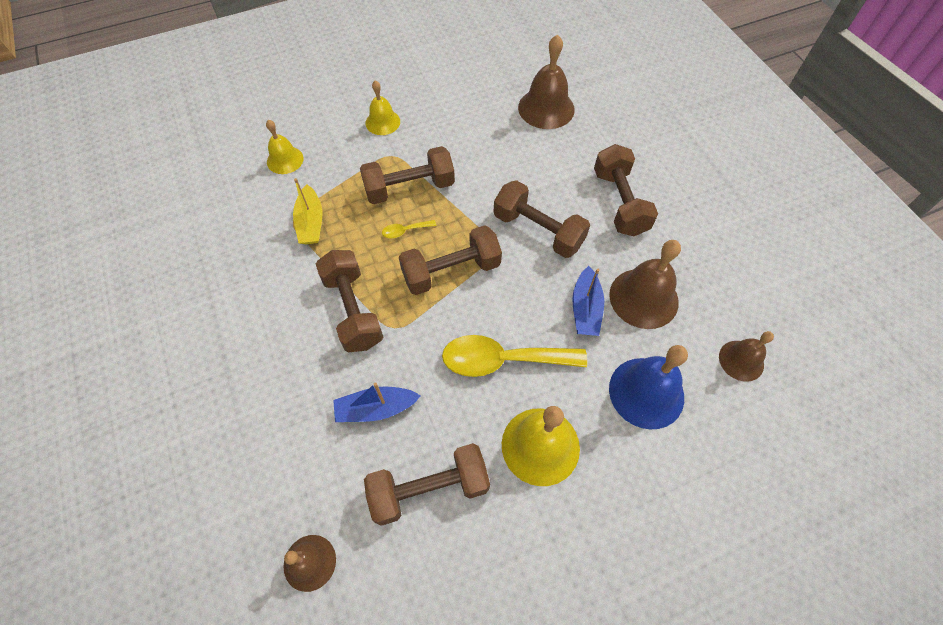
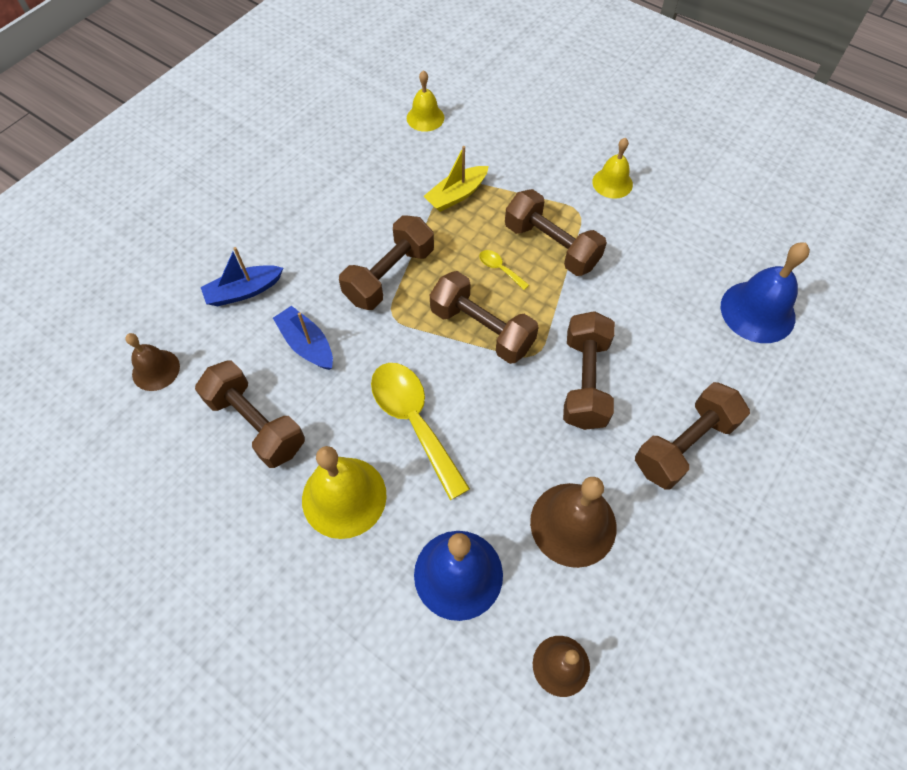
camera: 60 degrees right, 0 degrees up
yellow bell [266,120,304,174] -> yellow bell moved to [407,70,444,132]
brown bell [518,34,575,129] -> blue bell [721,242,810,343]
blue boat [573,266,604,336] -> blue boat moved to [201,247,283,306]

